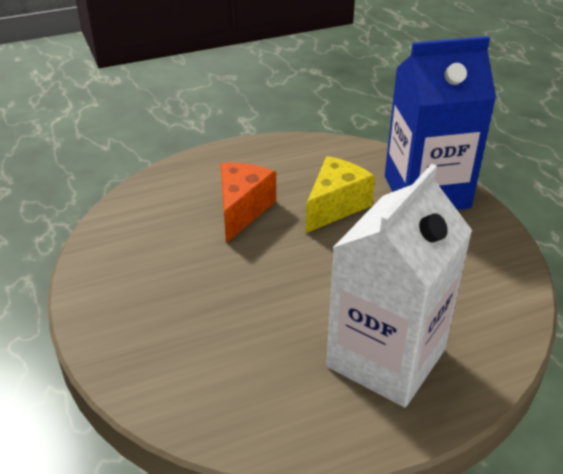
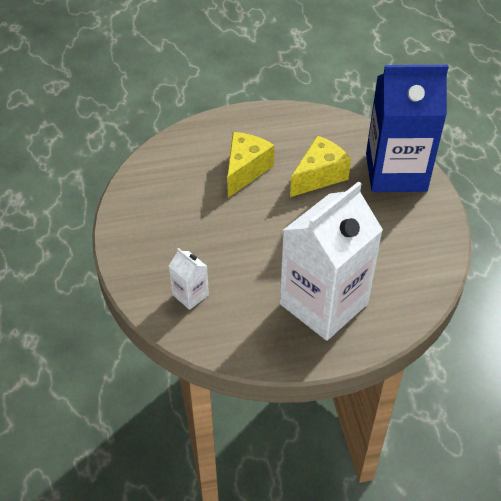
camera: 10 degrees right, 10 degrees up
orange cheese [221,163,276,243] -> yellow cheese [227,132,274,198]
none -> white carton [169,248,209,310]

